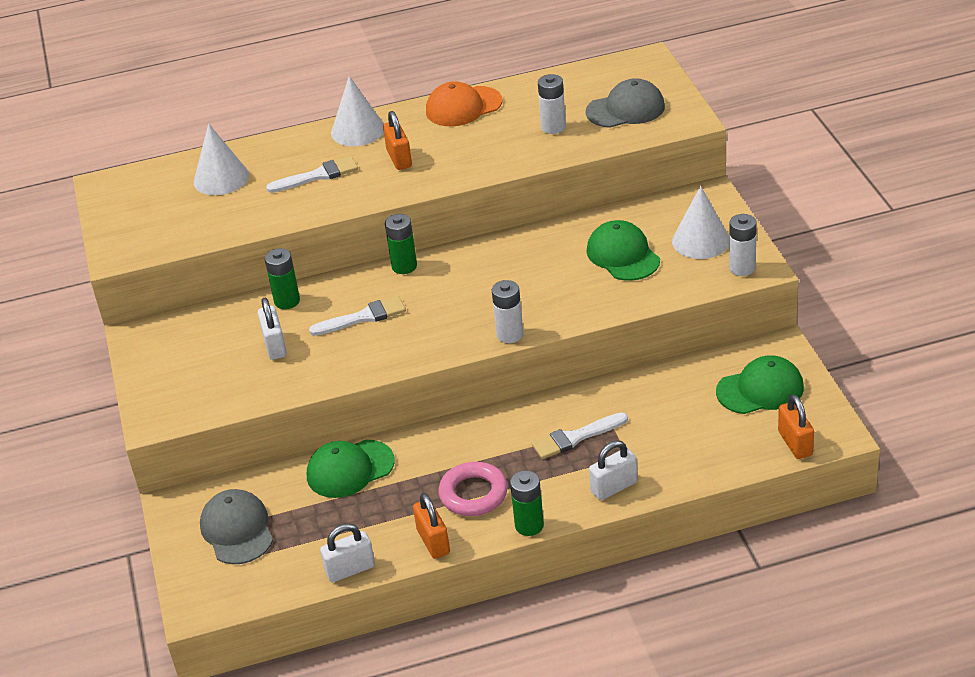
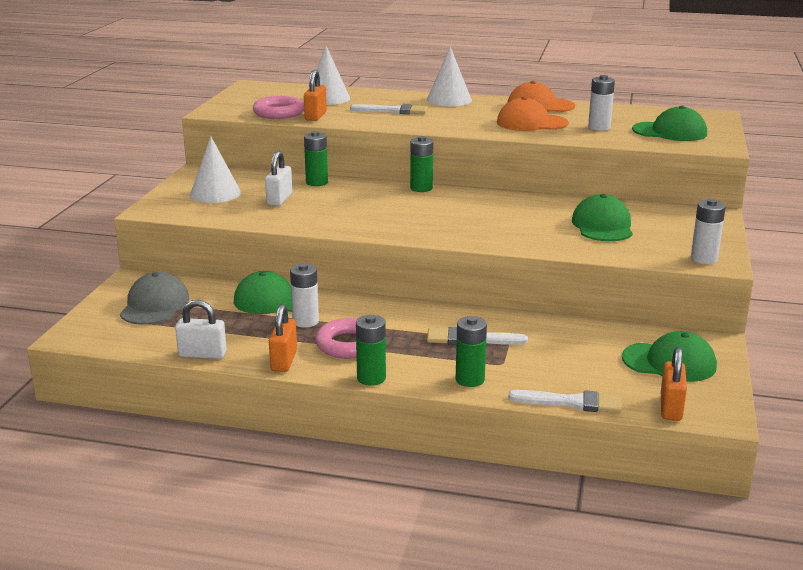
camera: 25 degrees right, 15 degrees down
white brush [309,296,406,336] -> white brush moved to [508,390,622,413]
orange padlock [383,111,412,170] -> orange padlock moved to [304,70,327,121]
white battery [492,280,524,343] -> white battery moved to [290,263,319,328]
grey cap [586,78,665,128] -> green cap [632,106,707,141]
white padlock [589,440,638,501] -> green battery [456,316,487,387]
white cone [672,186,729,259] -> white cone moved to [190,136,241,203]
none -> pink ring [253,96,304,119]
none -> orange cap [497,97,569,131]

